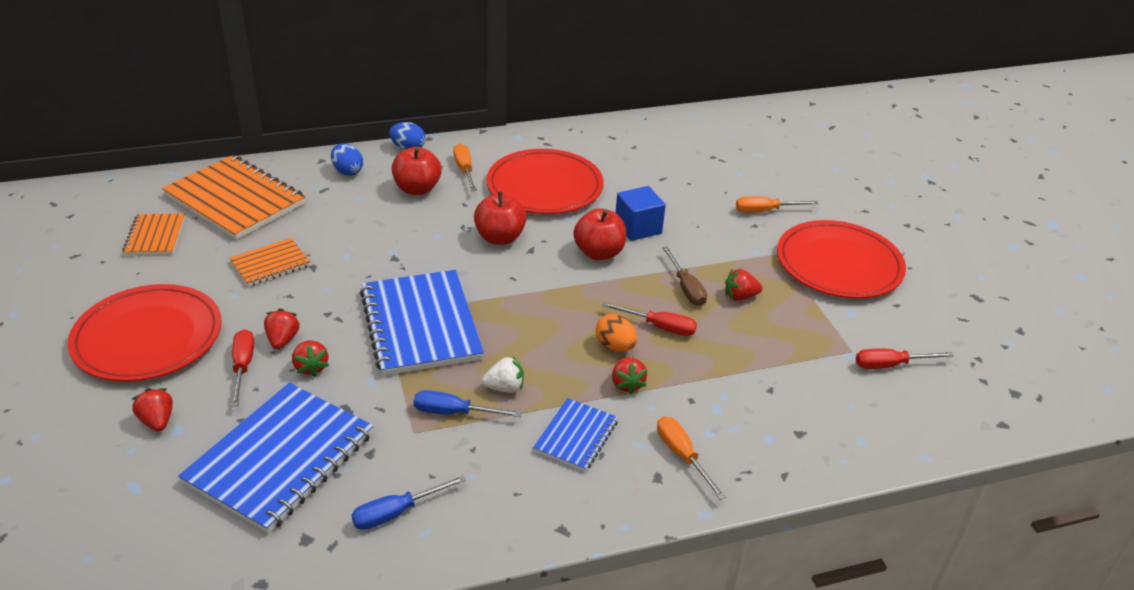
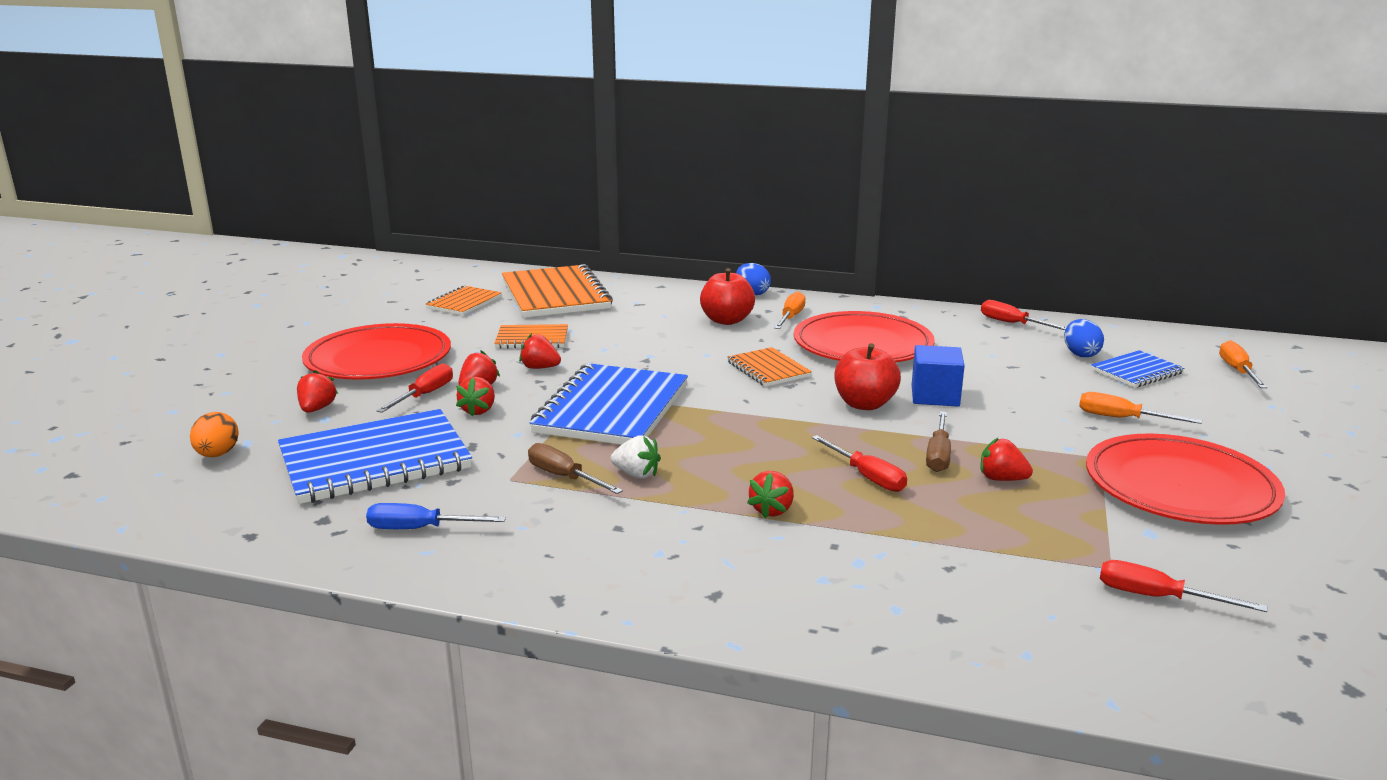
camera: 35 degrees right, 15 degrees down
blue egg [331,143,363,176] -> blue egg moved to [1064,319,1104,357]
blue screwdriver [414,390,522,417] -> brown screwdriver [528,443,623,494]
red apple [474,192,527,245] -> orange notebook [727,347,812,387]
blue notebook [533,398,618,472] -> blue notebook moved to [1091,350,1184,388]
orange egg [596,314,637,352] -> orange egg moved to [190,412,239,457]
orange screwdriver [657,416,726,500] -> orange screwdriver moved to [1219,340,1267,388]
none -> red strawberry [519,333,561,369]
none -> red screwdriver [981,300,1066,330]

